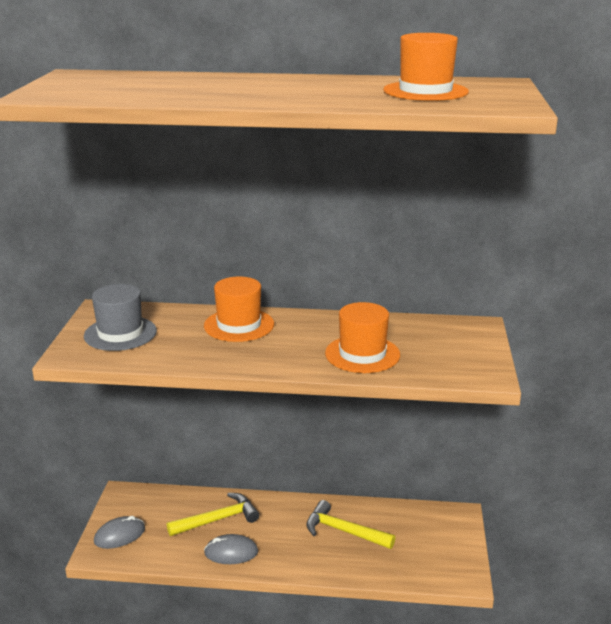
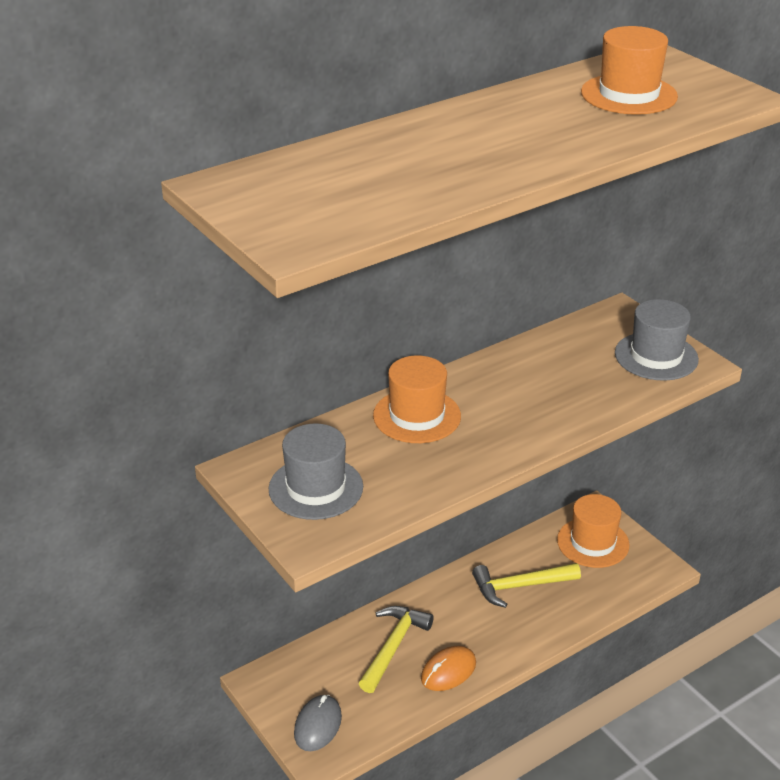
camera: 40 degrees left, 10 degrees up
grey mouse [204,534,258,564] -> orange mouse [421,646,476,691]
orange hat [325,302,400,373] -> orange hat moved to [557,494,630,568]
none -> grey hat [615,299,699,381]

